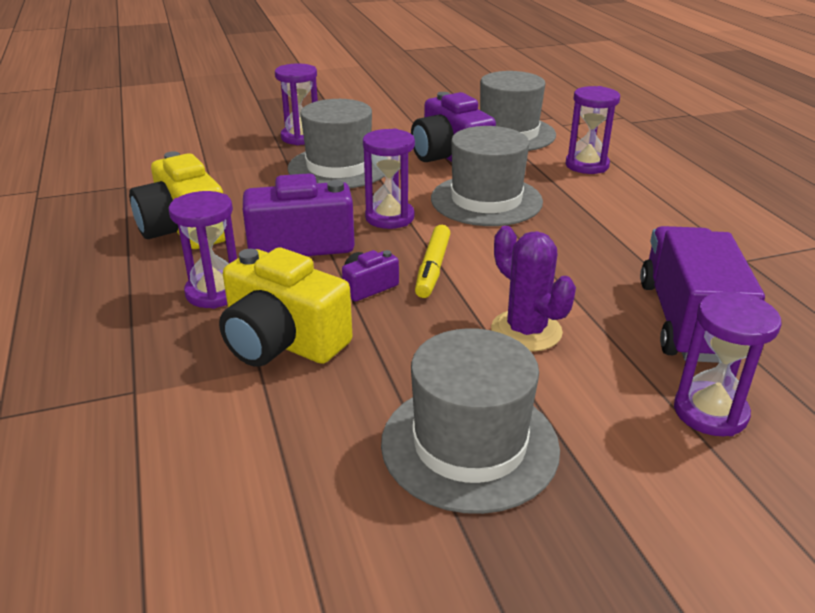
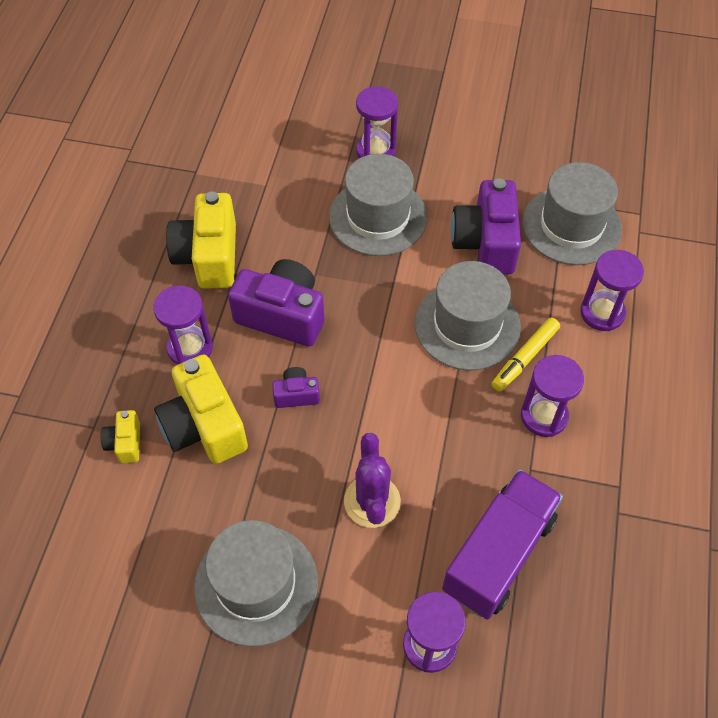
camera: 30 degrees right, 25 degrees up
purple hourglass [363,129,415,229] -> purple hourglass moved to [521,355,584,437]
yellow marker [415,225,451,298] -> yellow marker moved to [491,317,560,392]
none -> yellow camera [101,410,140,463]

